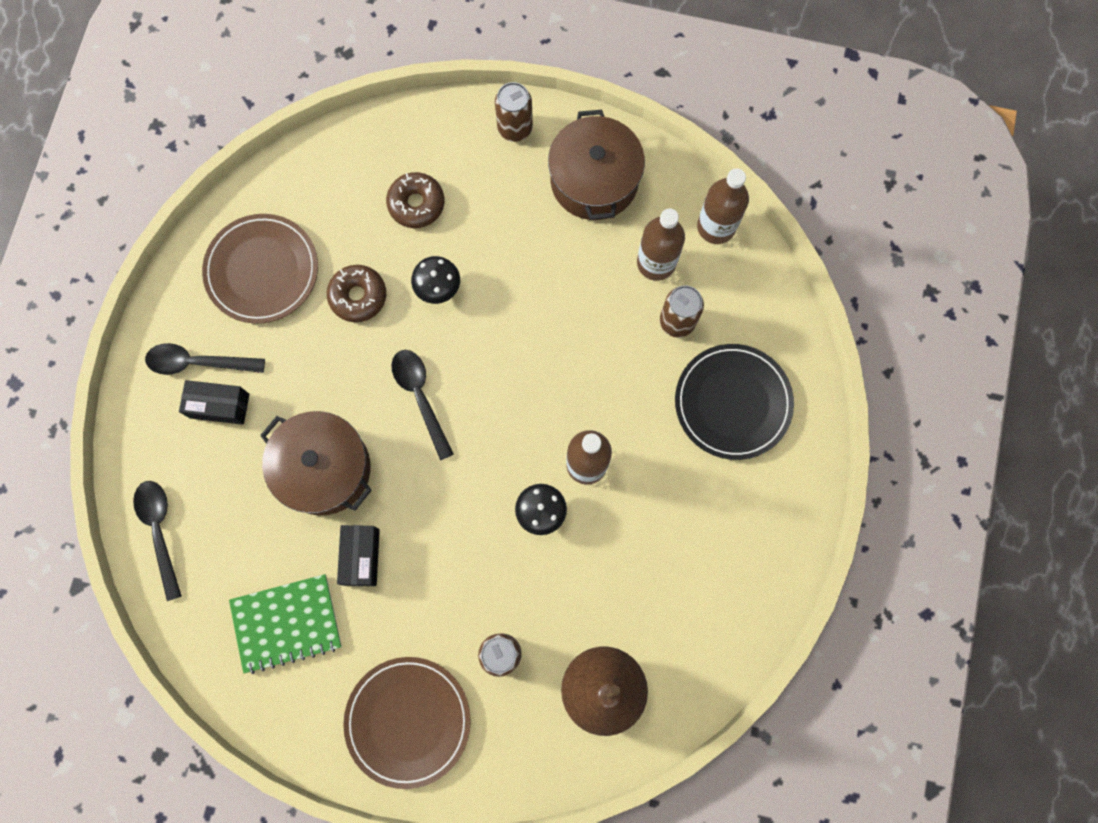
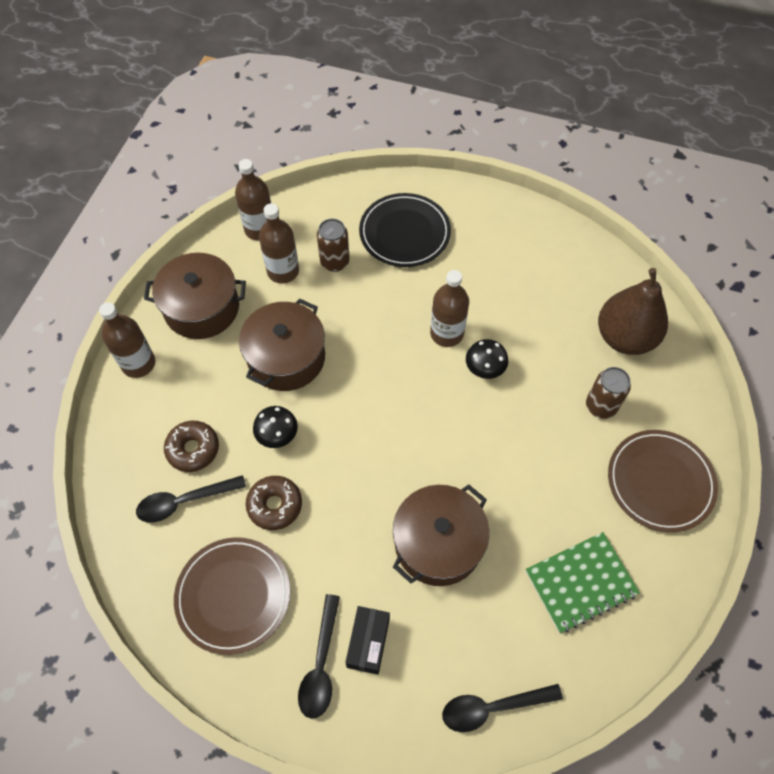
camera: 85 degrees left, 15 degrees down
green notebook [229,574,342,674] -> green notebook turned 75 degrees clockwise [526,532,640,633]
black box [337,525,380,586] -> none
black spoon [391,350,454,461] -> black spoon moved to [136,475,246,523]
brown can [495,82,533,142] -> brown bottle [99,302,155,378]
none -> brown pot [239,299,325,391]

